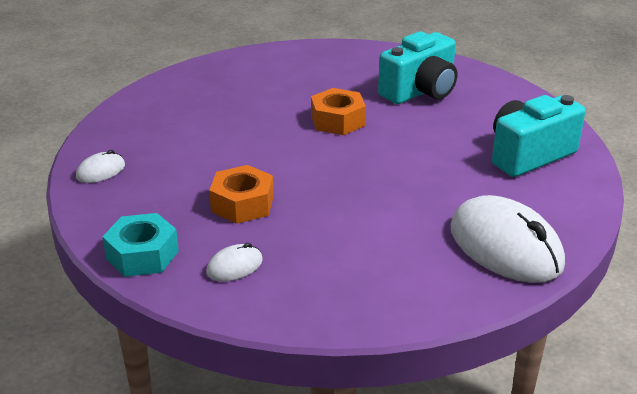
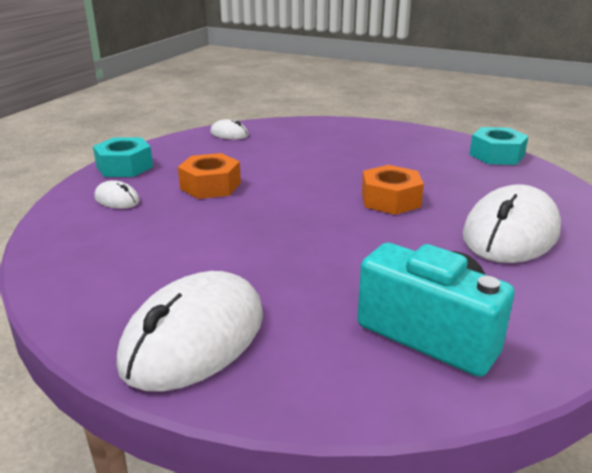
camera: 70 degrees right, 5 degrees down
turquoise camera [378,31,457,104] -> white mouse [463,184,561,263]
none -> turquoise nut [469,127,528,165]

